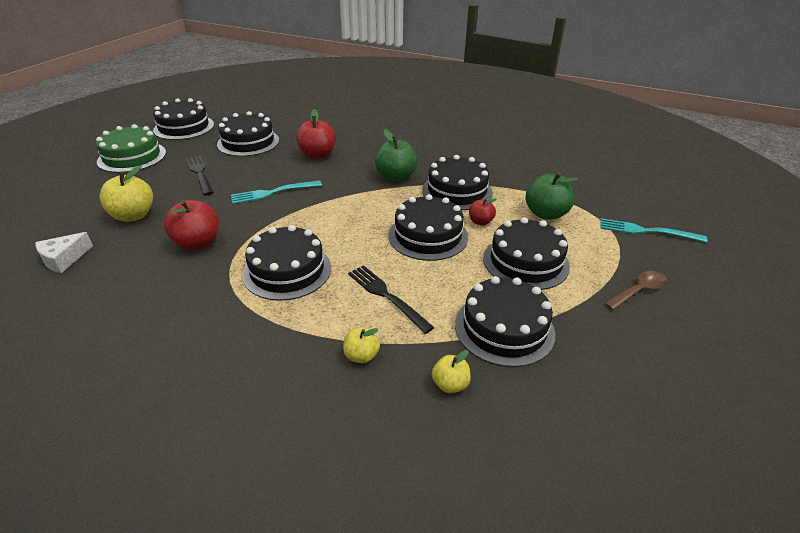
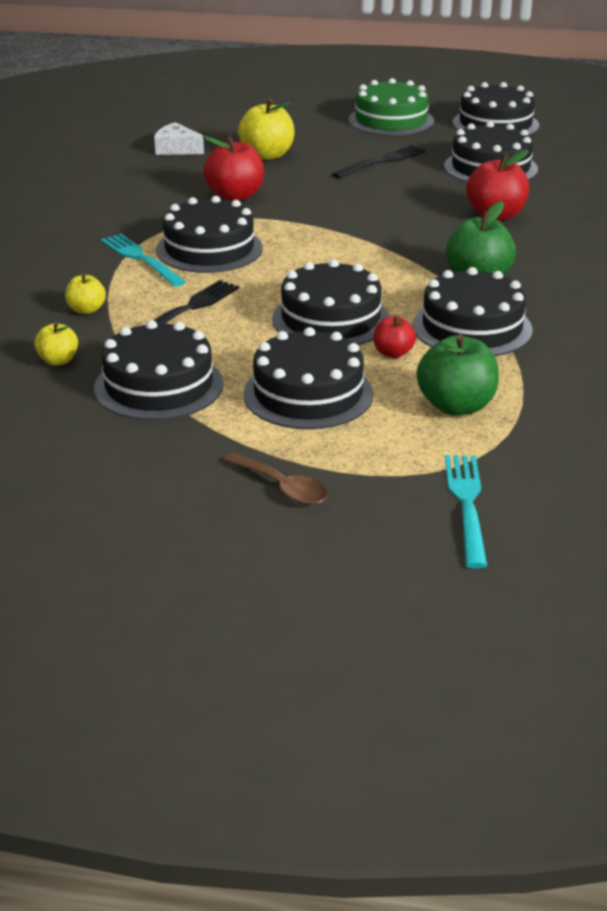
camera: 75 degrees right, 5 degrees down
turquoise fork [231,180,322,204] -> turquoise fork moved to [101,234,186,287]

